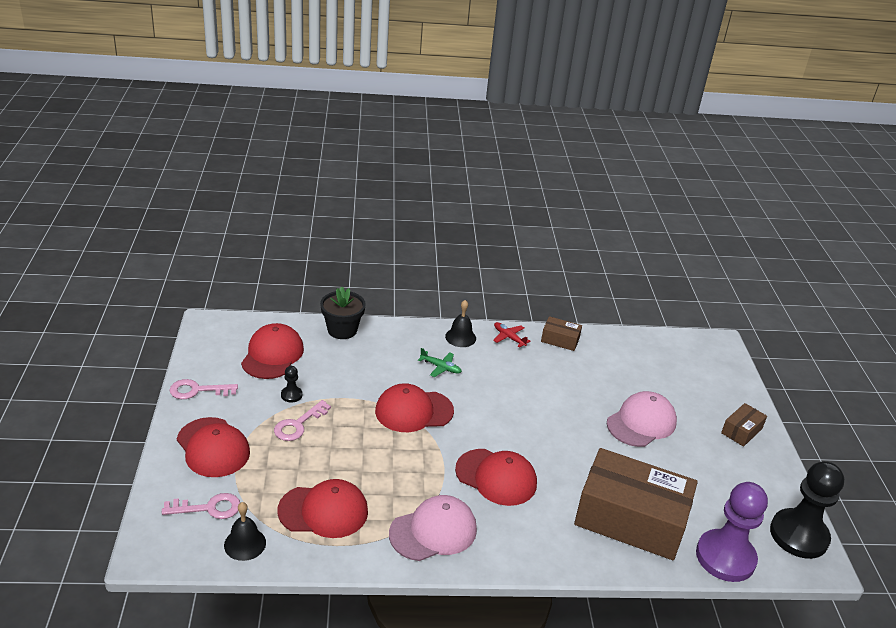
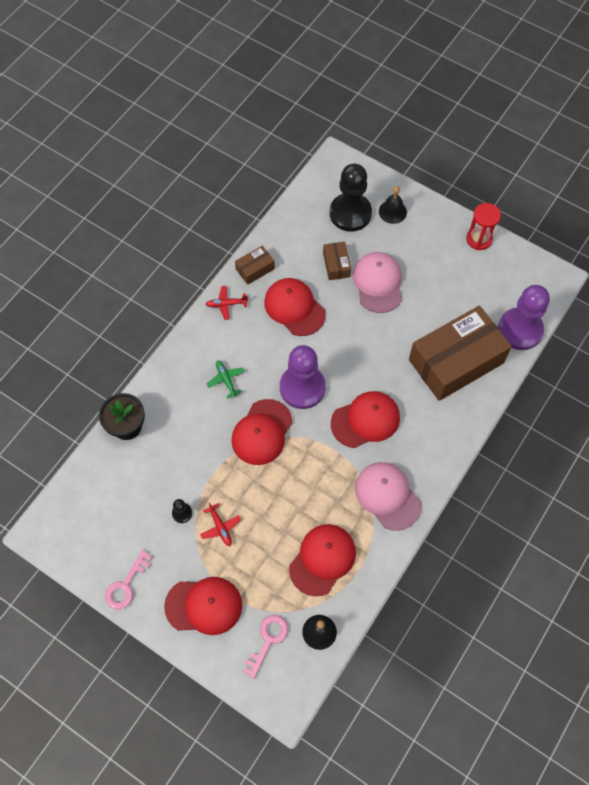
camera: 50 degrees left, 30 degrees up
red cap [241,323,304,379] -> red cap moved to [264,278,326,336]
pink key [274,400,331,441] -> red plane [200,502,241,546]
pink cap [389,495,477,561] -> pink cap turned 45 degrees counterclockwise [355,462,421,531]
green plane [418,348,462,377] -> green plane turned 90 degrees counterclockwise [207,361,245,399]
black bell [445,300,476,347] -> black bell moved to [379,186,407,224]
brown box [721,403,767,447] -> brown box moved to [323,242,351,280]
black pawn [770,461,844,559] -> black pawn moved to [330,164,372,232]
none -> purple pawn [280,345,326,409]
none -> red hourglass [466,203,501,250]

